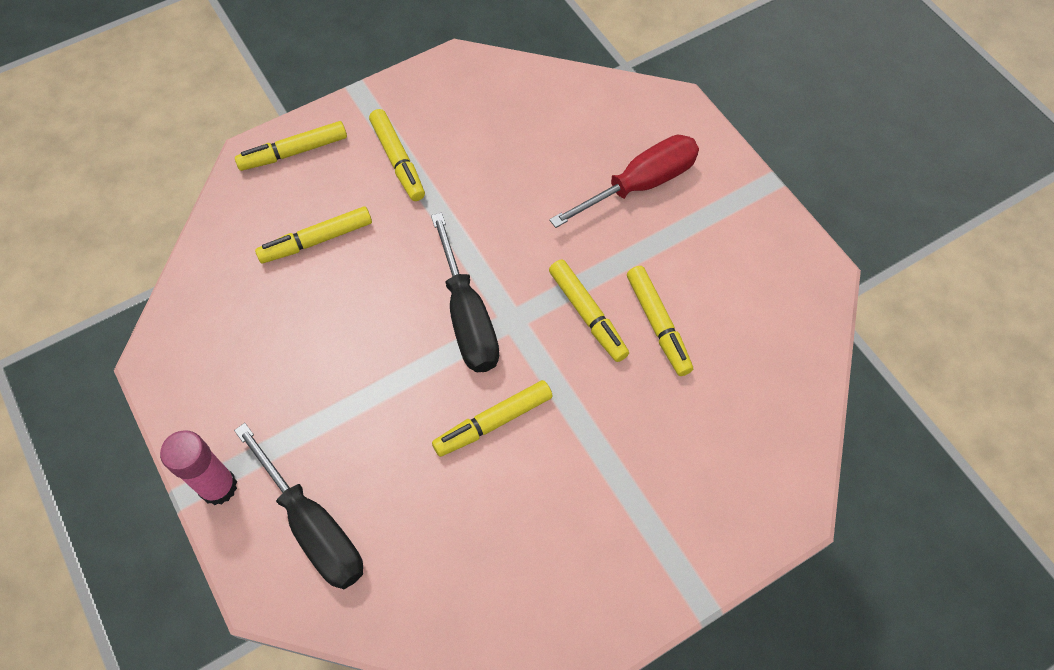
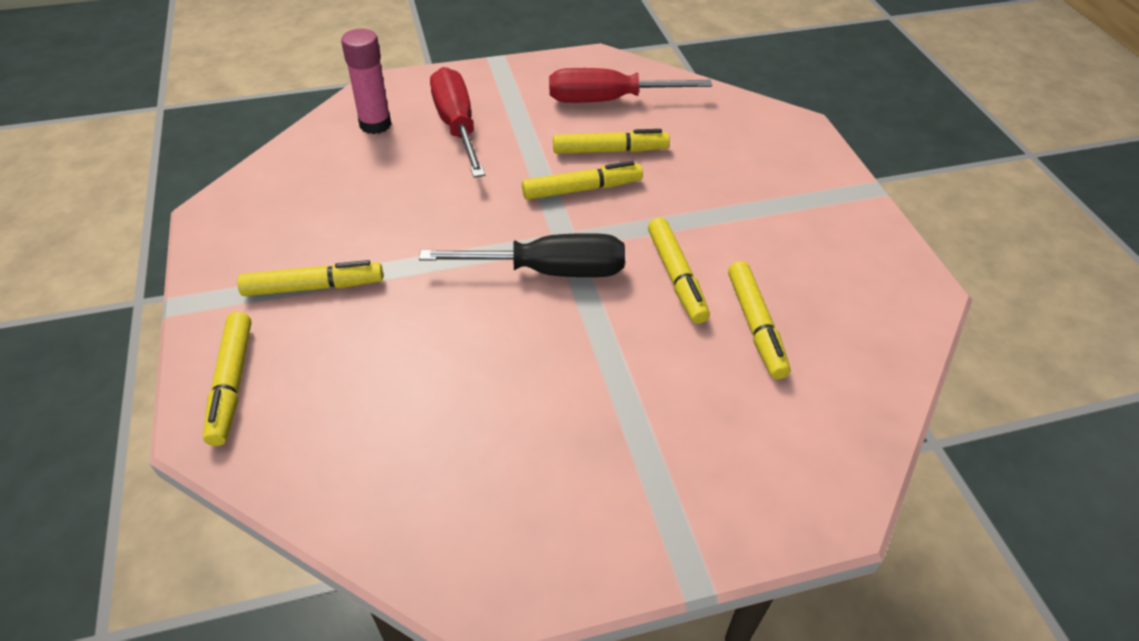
camera: 75 degrees left, 15 degrees down
pink glue stick [160,430,237,505] -> pink glue stick moved to [341,29,392,134]
black screwdriver [234,423,363,589] -> none
yellow marker [255,206,372,263] -> yellow marker moved to [728,261,791,379]
none -> red screwdriver [549,68,712,103]

